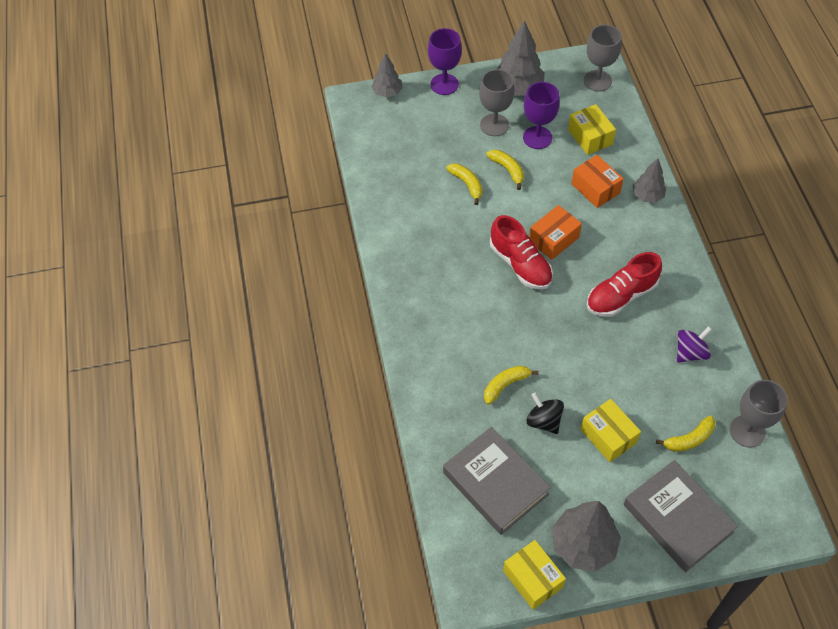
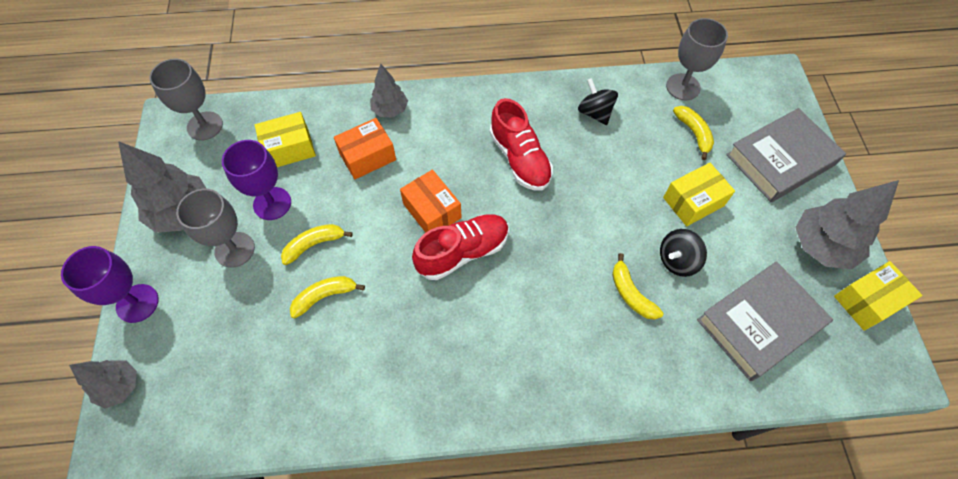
camera: 85 degrees left, 5 degrees up
purple spinning top [677,326,712,363] -> black spinning top [578,78,618,125]

